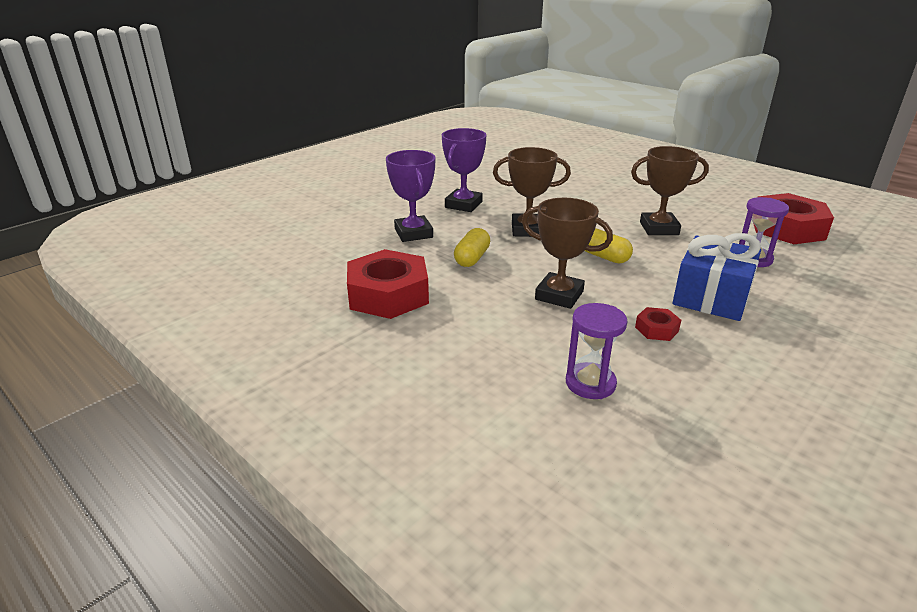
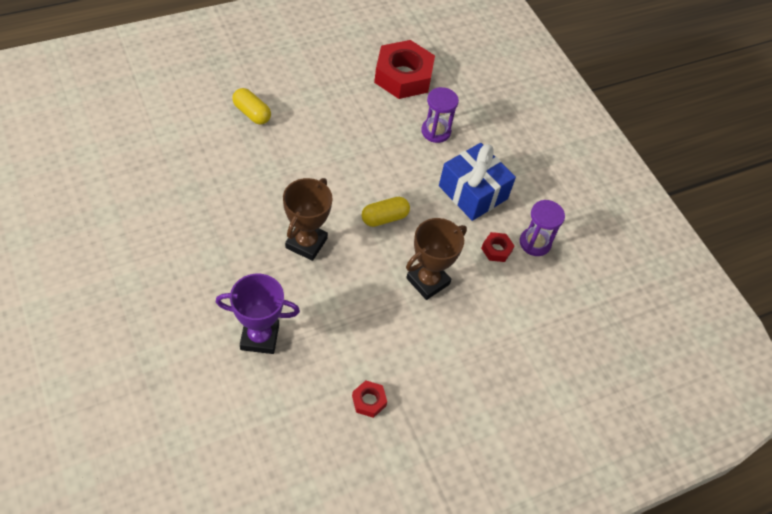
camera: 75 degrees left, 25 degrees up
red nut [347,249,429,319] -> red nut [352,381,387,418], size x0.44
purple trophy [442,128,487,212] -> none
yellow capsule [454,228,490,267] -> yellow capsule moved to [232,88,271,125]
purple hourglass [566,303,628,399] -> purple hourglass moved to [520,200,565,256]
brown trophy [631,146,709,235] -> none

